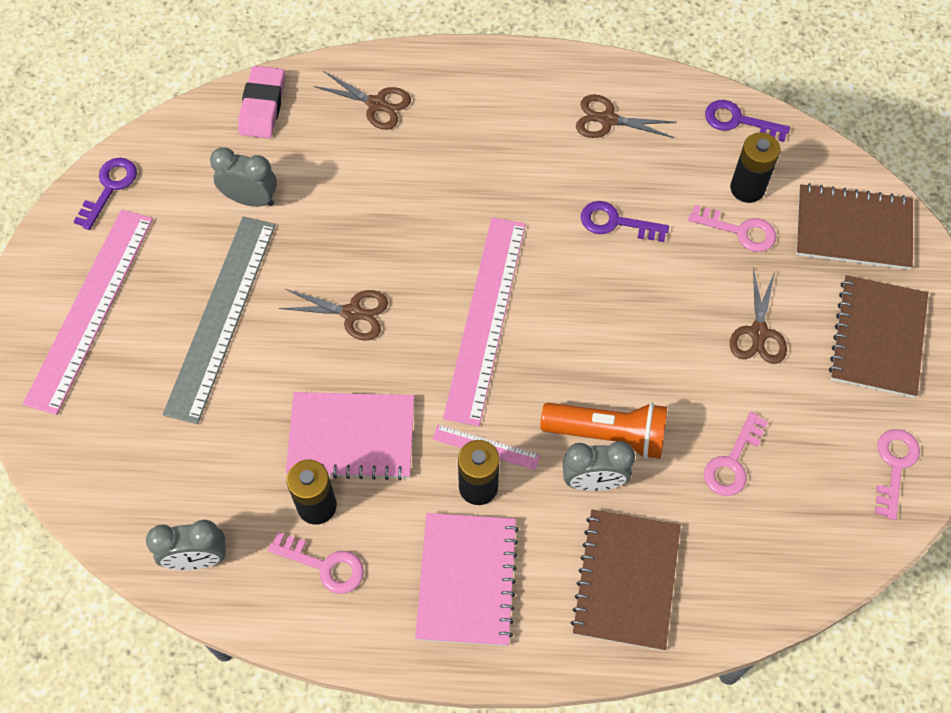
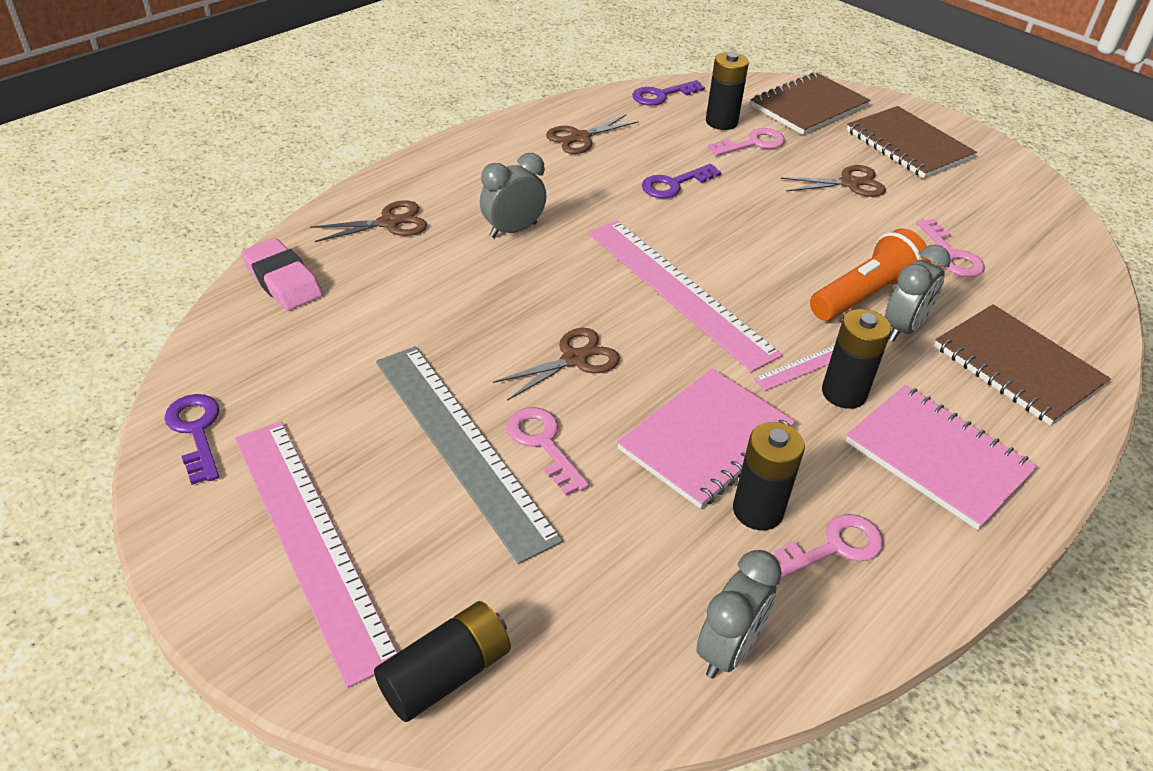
camera: 50 degrees left, 20 degrees down
grey clock [210,147,277,207] -> grey clock moved to [480,153,547,238]
brown scissors [730,268,787,364] -> brown scissors turned 60 degrees counterclockwise [780,165,886,197]
pink key [875,429,920,520] -> pink key moved to [506,407,589,496]
none -> black battery [374,601,511,722]

